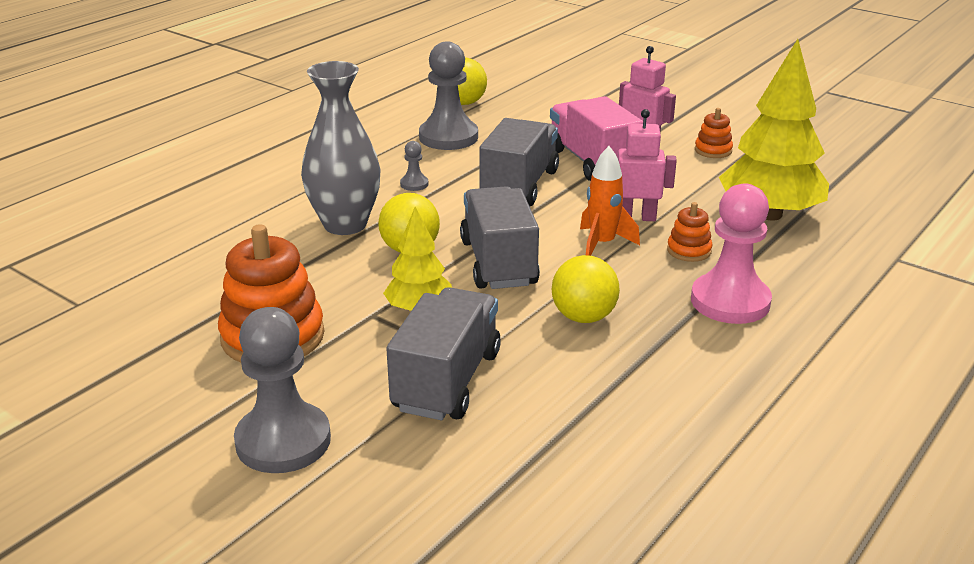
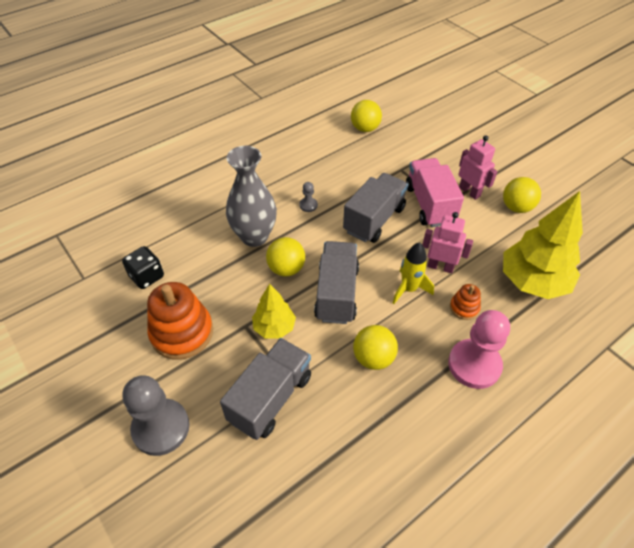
camera: 15 degrees right, 20 degrees up
grey pawn [419,41,478,150] -> none
orange rocket [580,146,640,256] -> yellow rocket [393,242,434,304]
orange stacking toy [695,108,733,158] -> yellow ball [503,177,541,213]
none -> black dice [122,246,164,289]

